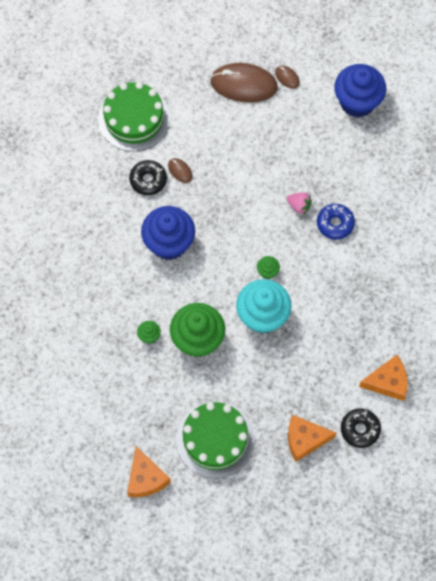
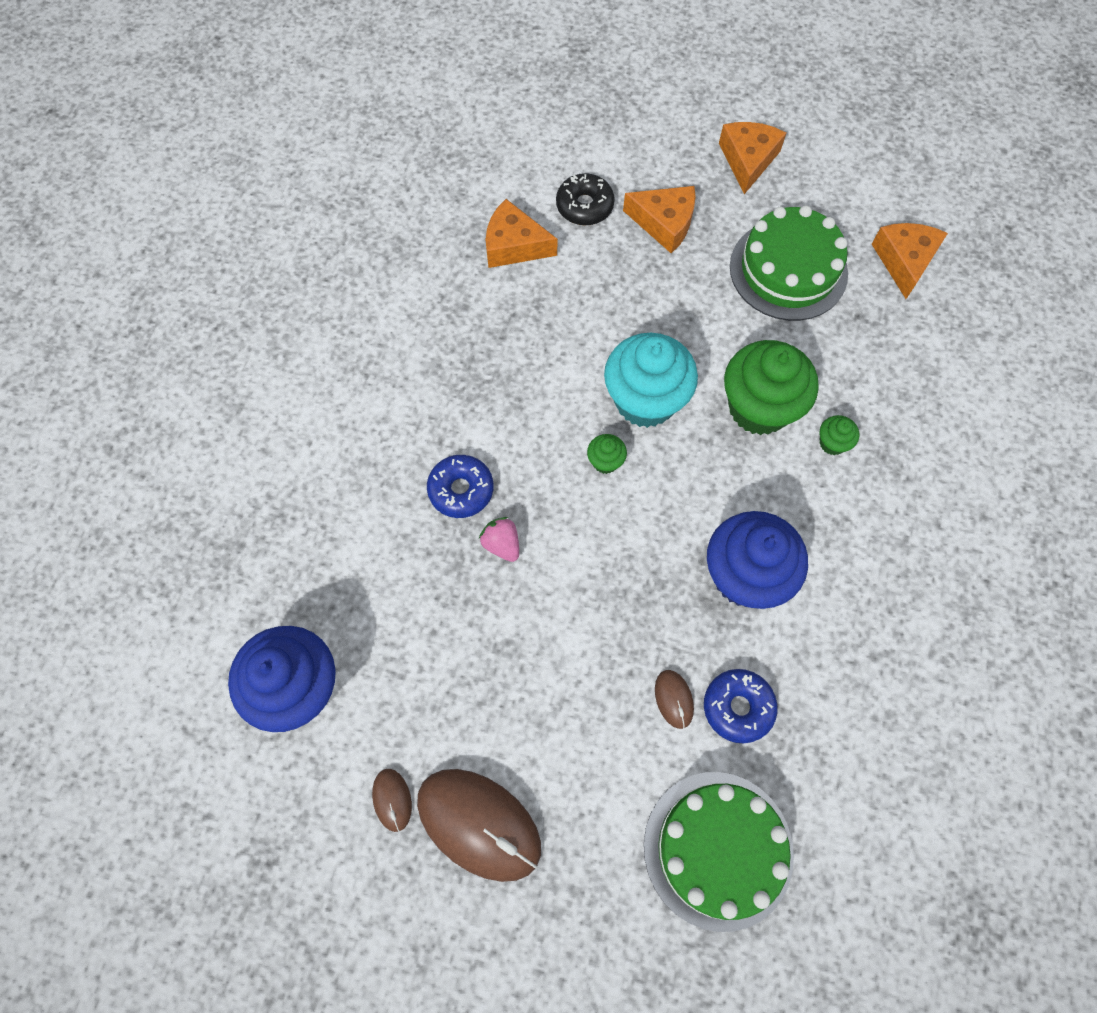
camera: 155 degrees left, 0 degrees up
black donut [129,160,167,195] -> blue donut [704,669,777,744]
none -> orange cheese [719,122,786,194]

